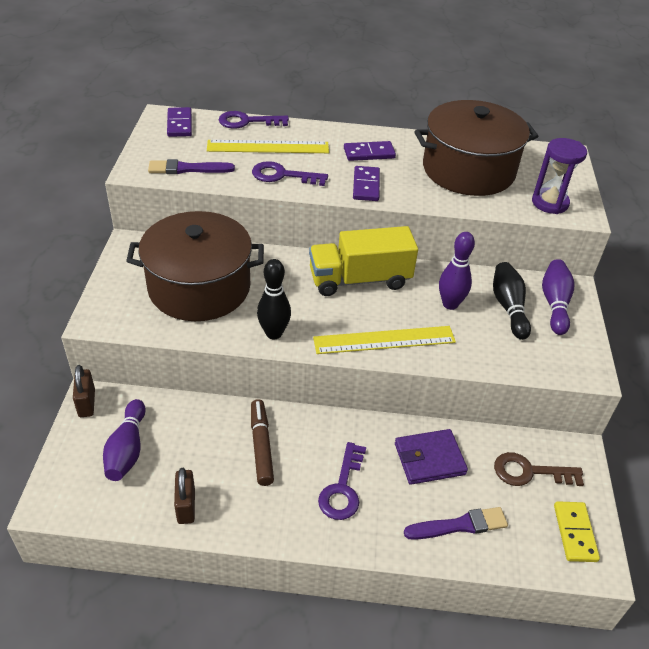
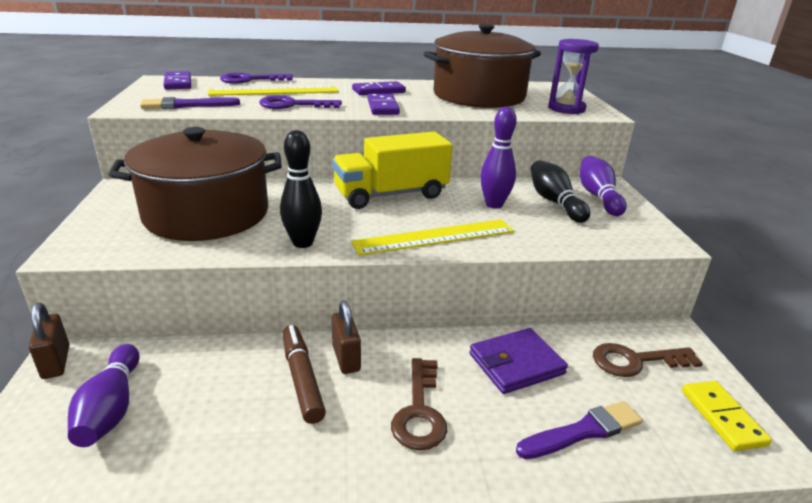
camera: 10 degrees left, 15 degrees down
brown padlock [174,468,195,524] -> brown padlock moved to [331,301,361,374]
purple key [318,442,366,520] -> brown key [391,358,447,450]

